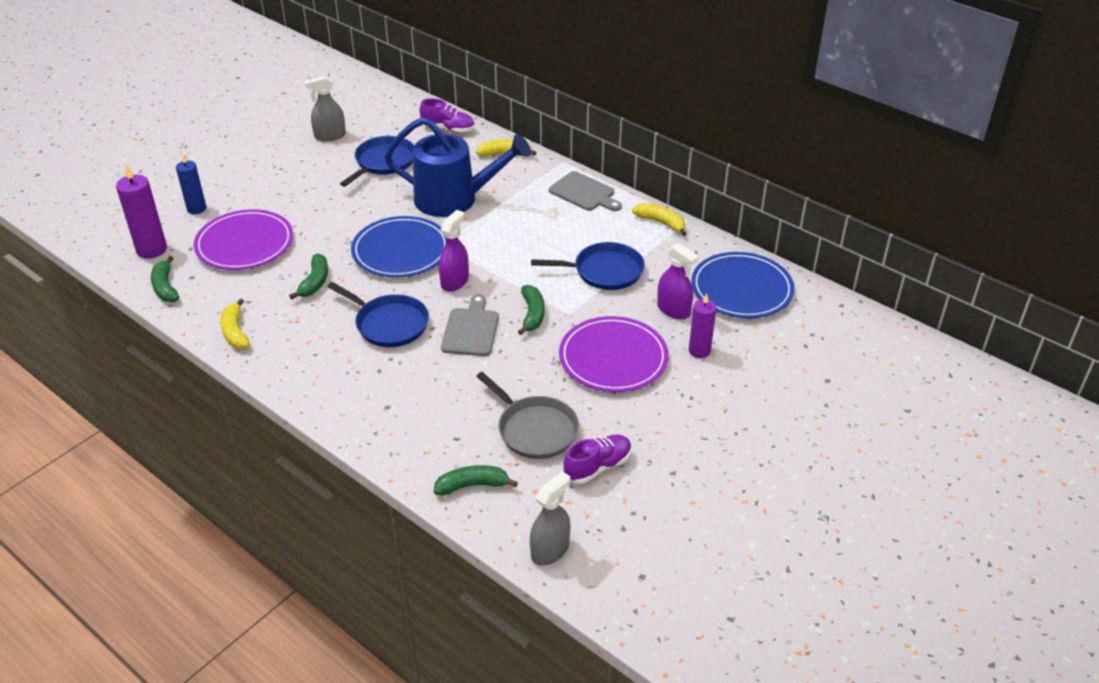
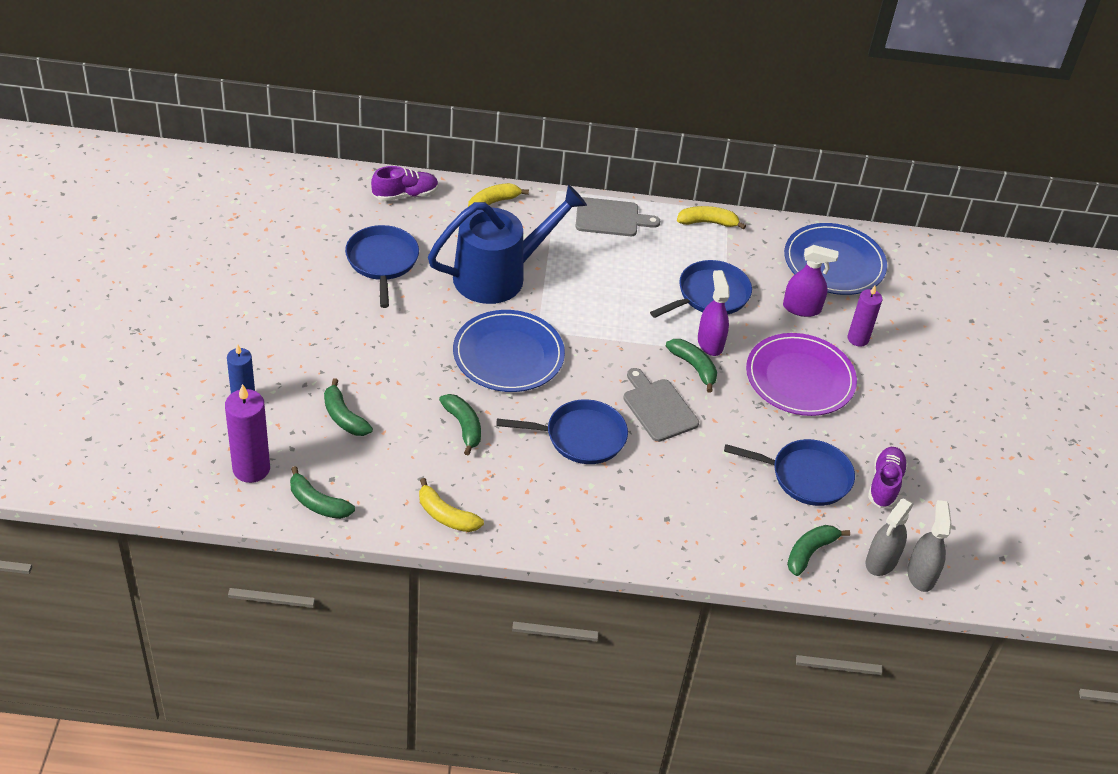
camera: 40 degrees left, 5 degrees up
purple plate [194,209,293,270] -> green banana [324,378,373,436]
grey spray bottle [304,76,346,142] -> grey spray bottle moved to [866,498,914,576]
purple spray bottle [439,210,469,292] -> purple spray bottle moved to [698,270,730,356]
grey pan [476,372,579,459] -> blue pan [724,439,855,506]

